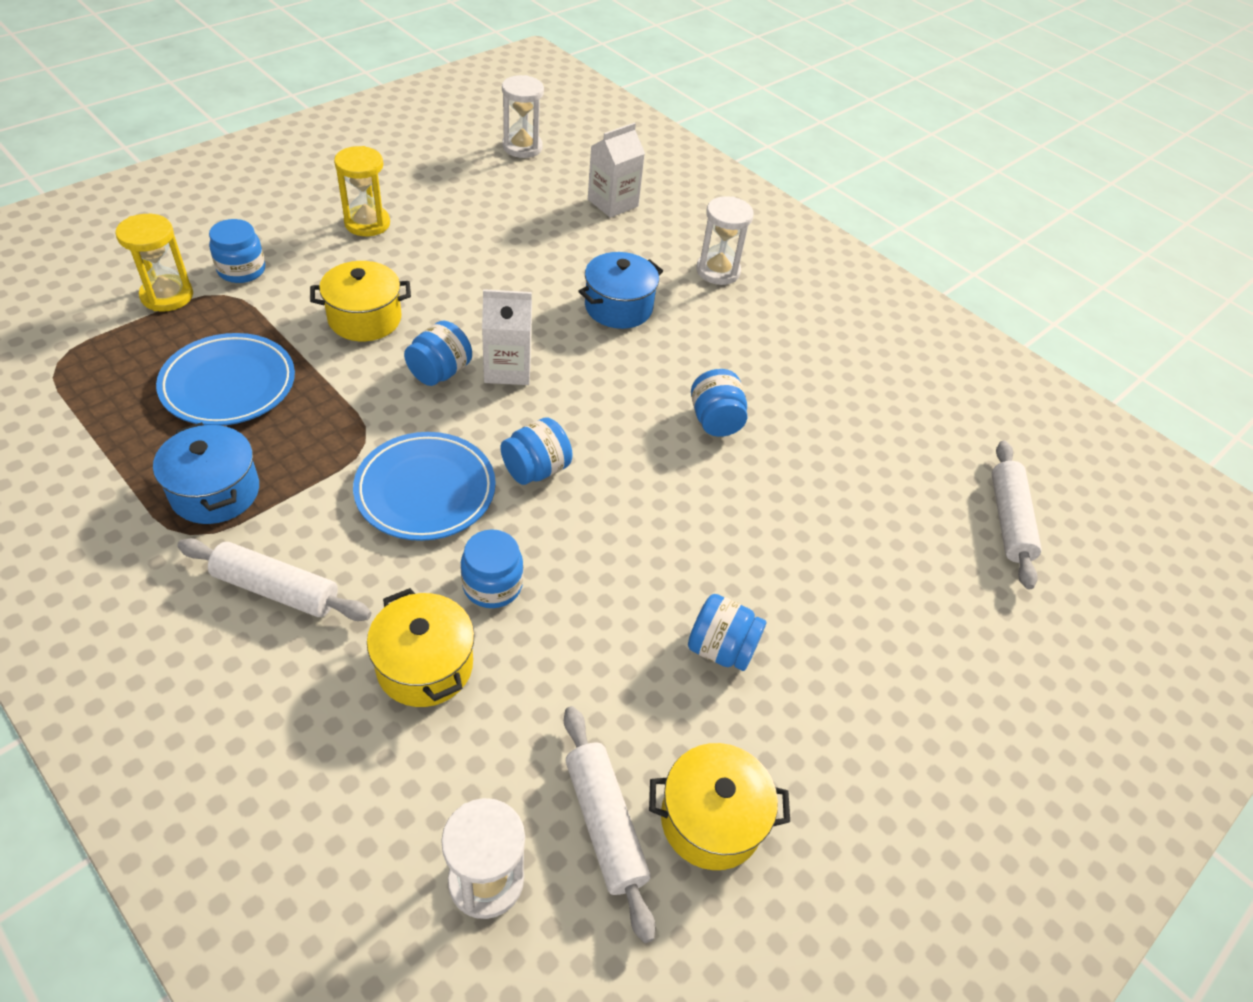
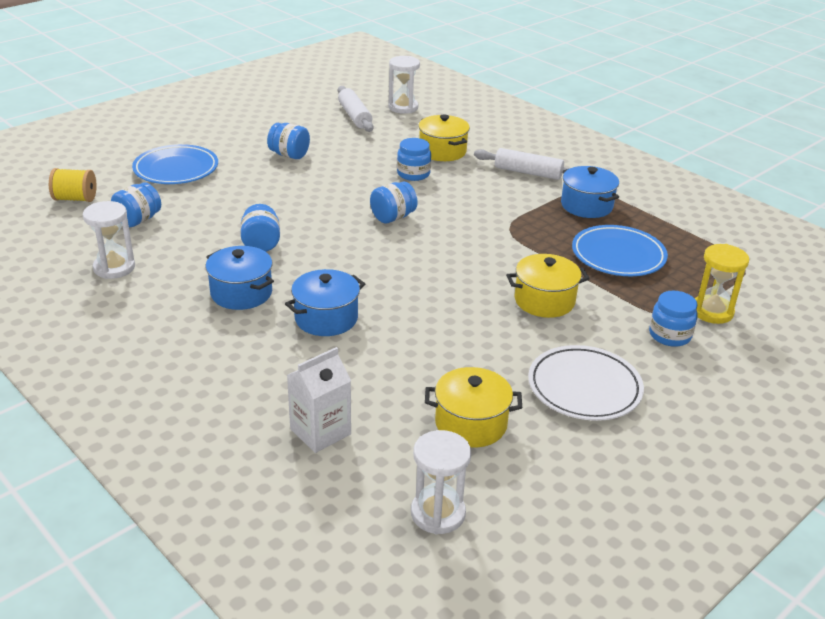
camera: 175 degrees left, 15 degrees down
yellow hourglass [334,146,390,236] -> white plate [528,345,644,421]
blue plate [353,432,496,541] -> blue plate moved to [132,144,218,184]
blue jar [404,321,472,386] -> blue jar moved to [111,182,161,227]
white carton [482,289,532,385] -> none
yellow pot [649,743,790,870] -> yellow pot moved to [425,367,522,448]
white hourglass [696,196,754,285] -> white hourglass moved to [83,201,135,279]
white rolling pin [992,441,1042,589] -> yellow spool [49,168,97,202]
none -> blue pot [206,246,274,310]

